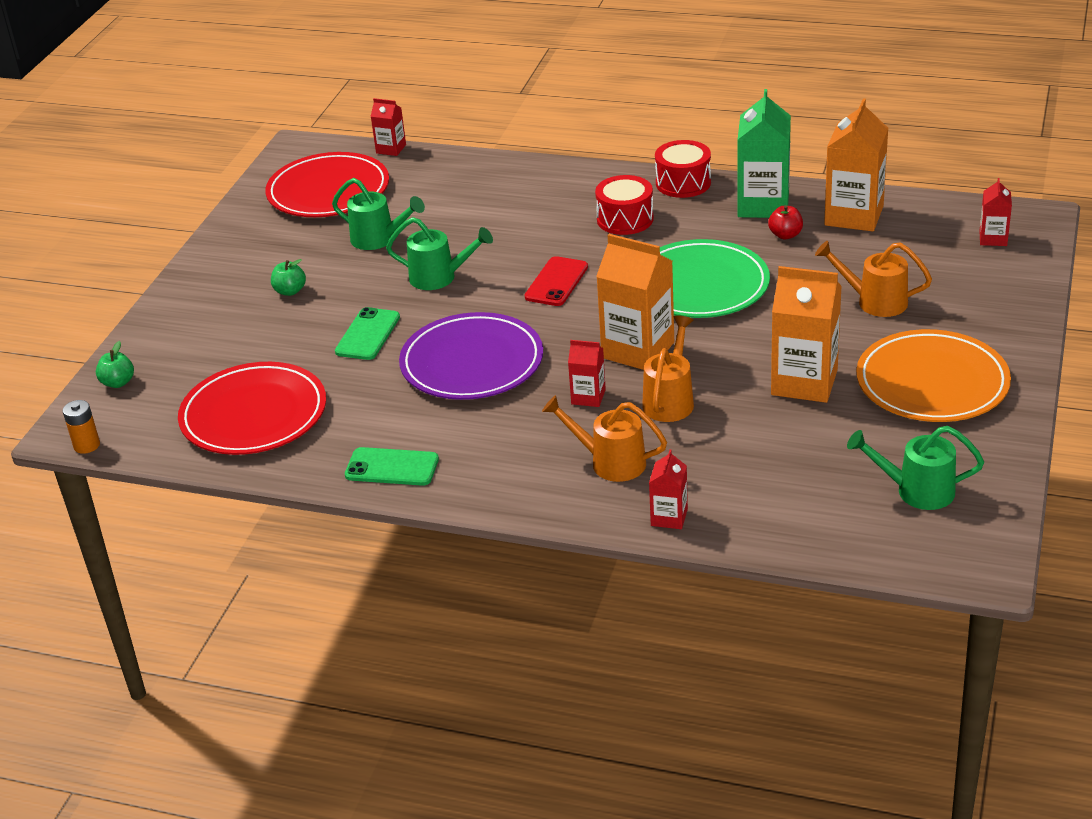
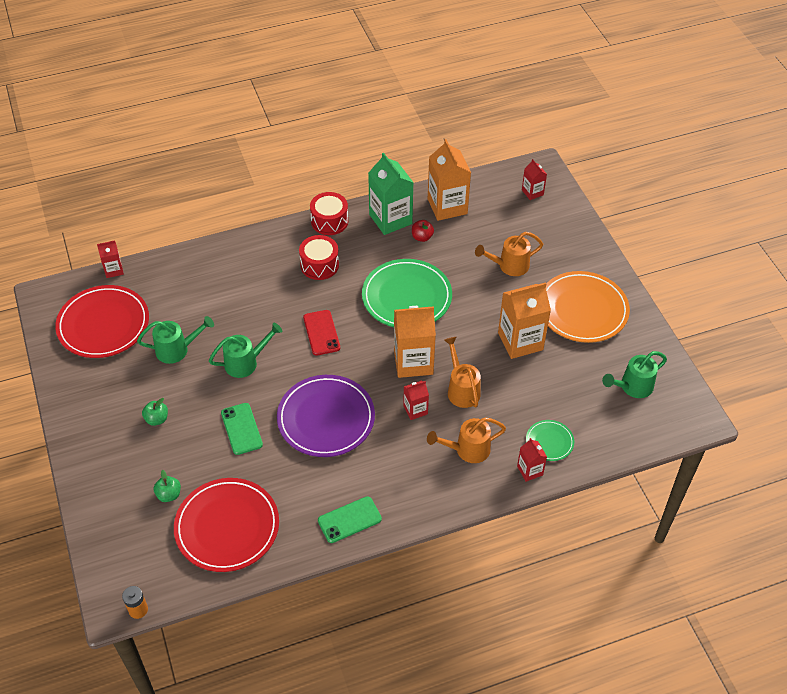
camera: 40 degrees left, 15 degrees up
green apple [96,341,134,388] -> green apple moved to [154,470,181,502]
none -> green plate [526,420,574,461]

